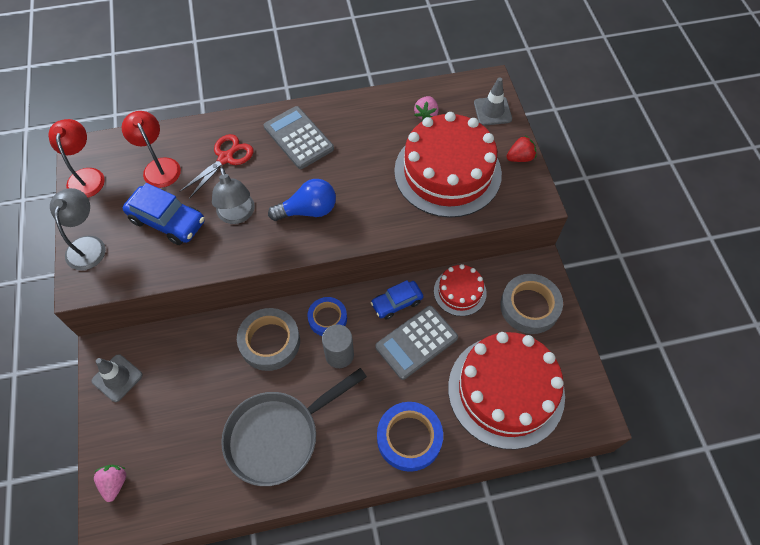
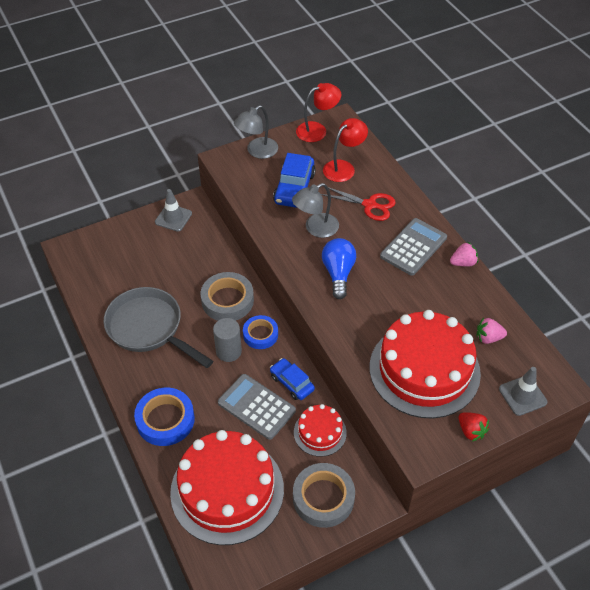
camera: 75 degrees right, 10 degrees down
grey lamp [50,188,105,270] -> grey lamp turned 150 degrees clockwise [234,105,278,159]
pink strawberry [94,465,126,502] -> pink strawberry moved to [450,242,478,266]
blue light bulb [268,179,336,221] -> blue light bulb turned 150 degrees counterclockwise [322,238,356,299]

